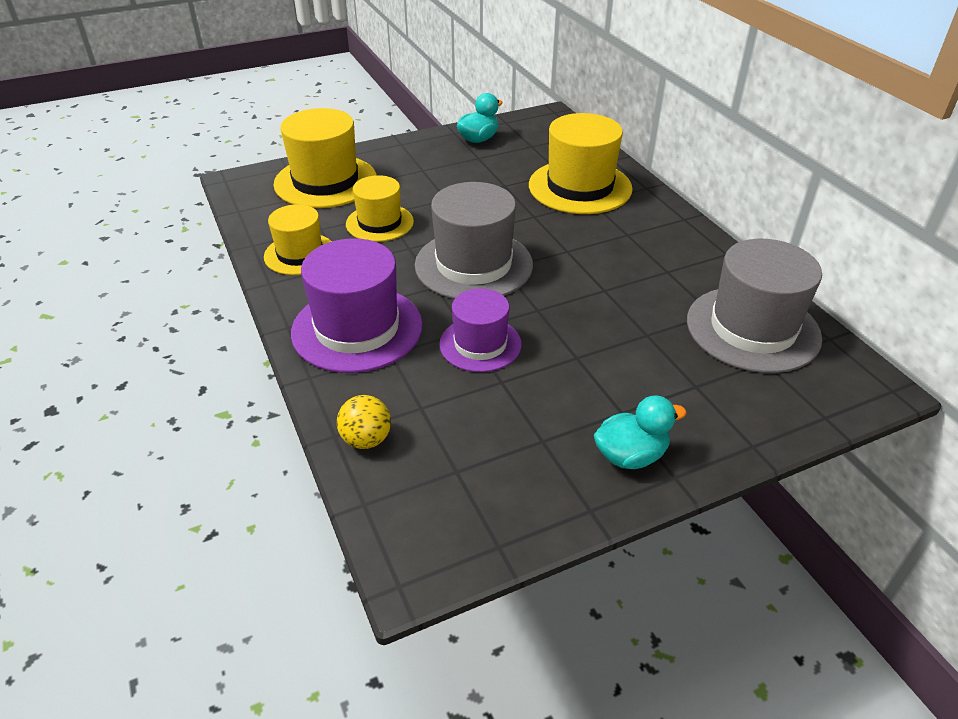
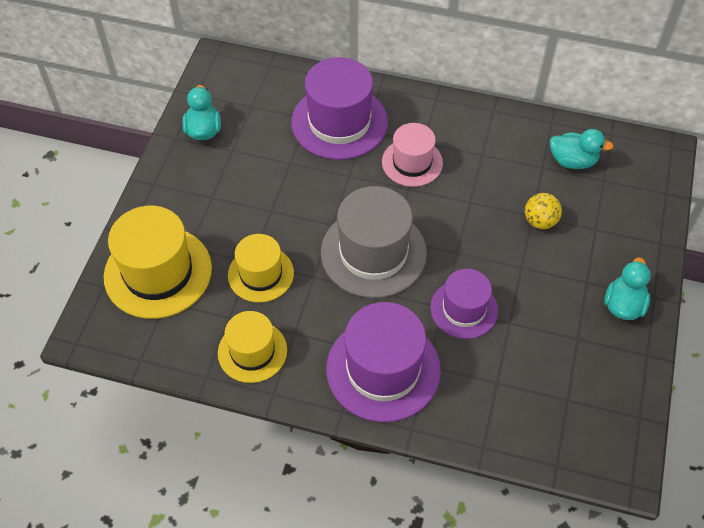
camera: 50 degrees left, 15 degrees up
yellow ball [337,395,391,449] -> yellow ball moved to [525,193,562,229]
yellow hat [529,113,632,214] -> purple hat [291,57,388,160]
grey hat [687,239,822,373] -> turquoise duck [550,129,614,169]
none -> pink hat [382,123,443,187]

